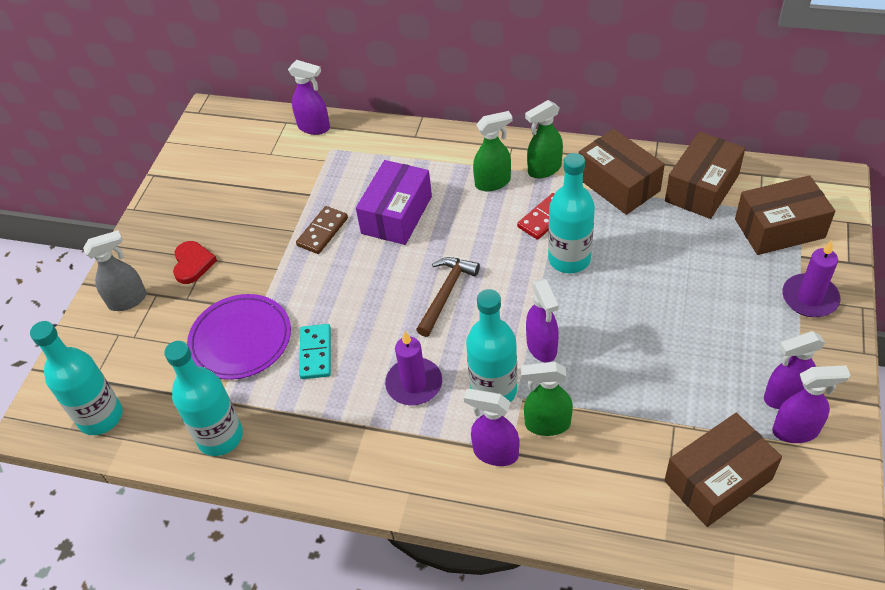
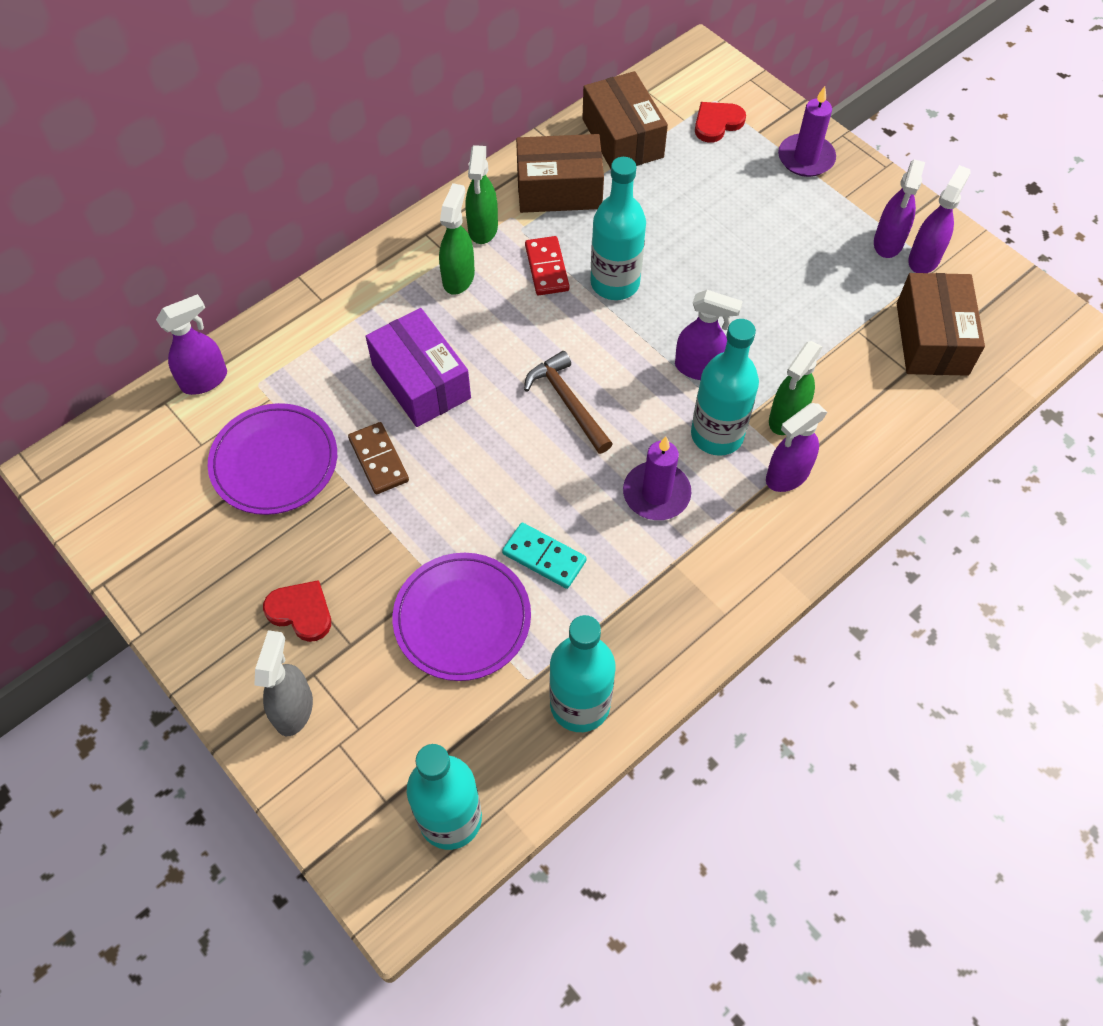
camera: 60 degrees left, 10 degrees up
brown box [735,175,835,255] -> red heart [695,102,746,143]
none -> purple plate [207,403,337,515]

